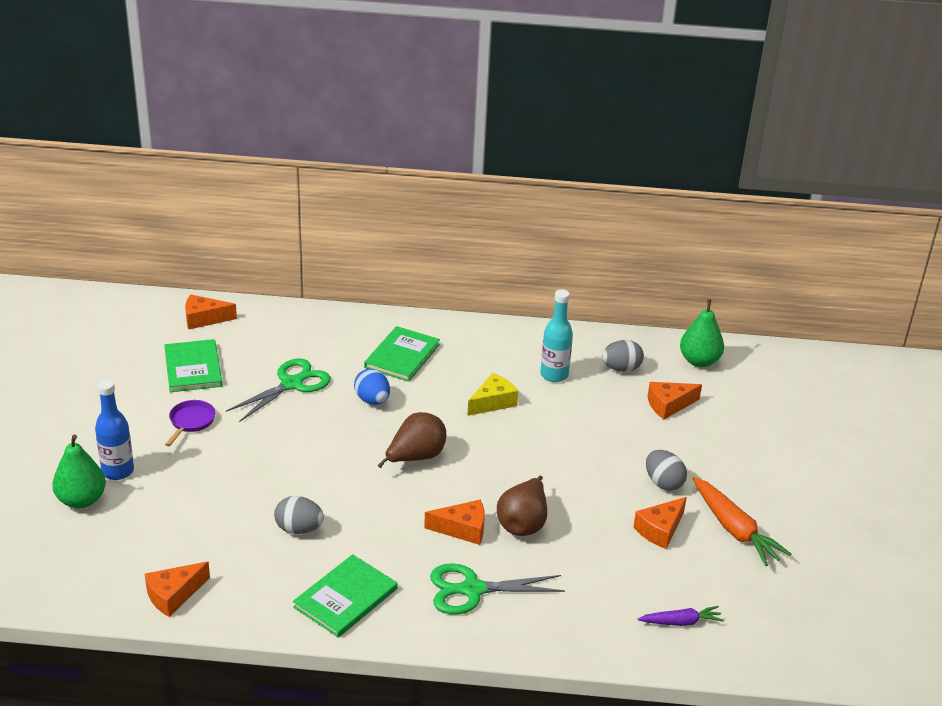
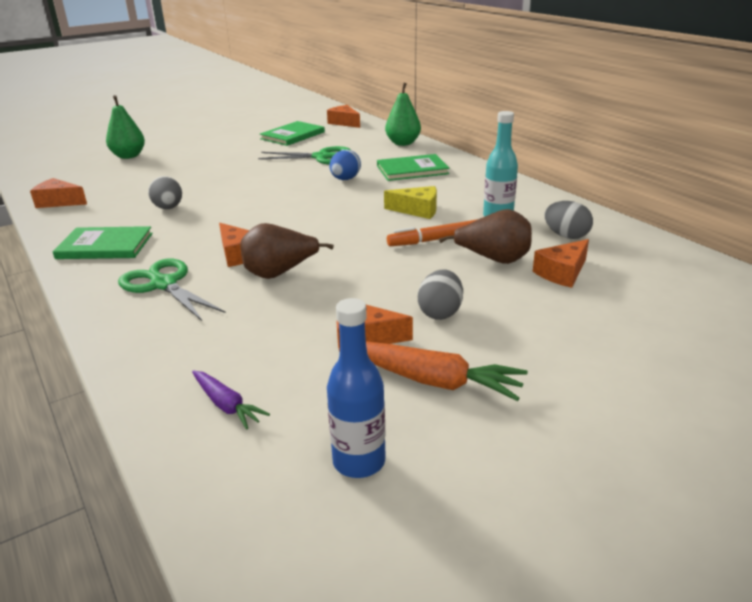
camera: 55 degrees right, 5 degrees down
blue bottle [95,379,134,480] -> blue bottle moved to [327,298,386,478]
purple pan [165,400,216,447] -> none
brown pear [378,412,446,468] -> brown pear moved to [439,209,532,264]
orange cheese [647,382,702,419] -> orange cheese turned 75 degrees counterclockwise [533,239,589,288]
green pear [680,299,724,367] -> green pear moved to [385,83,421,146]
orange carrot [693,477,791,566] -> orange carrot turned 90 degrees counterclockwise [366,342,528,401]
none -> orange marker [387,219,478,246]

